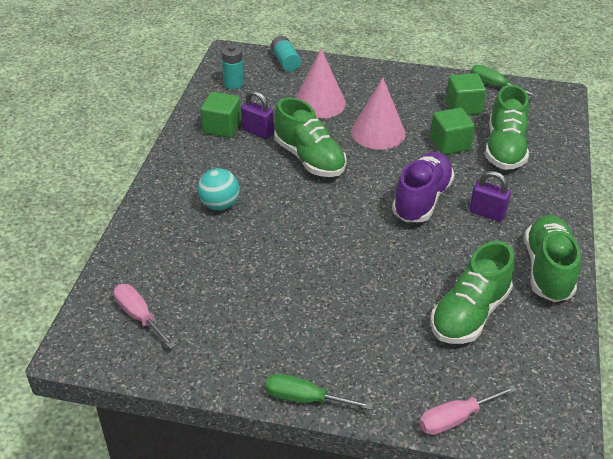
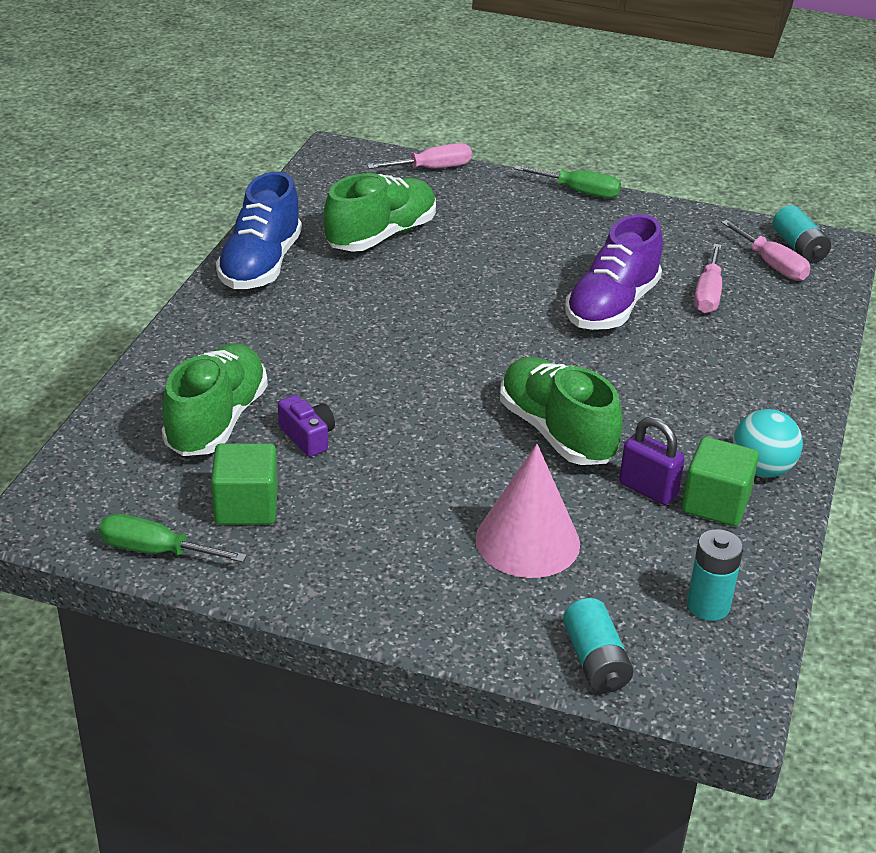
camera: 175 degrees left, 5 degrees down
turquoise ball [197,168,240,210] -> turquoise ball moved to [733,409,803,478]
pink cone [351,78,406,150] -> none
purple shoe [392,152,454,222] -> purple shoe moved to [565,214,663,330]
green cube [430,108,475,155] -> purple camera [278,395,335,457]
purple padlock [469,171,511,222] -> none
green screwdriver [471,65,538,97] -> green screwdriver turned 150 degrees clockwise [99,514,247,562]
green shoe [525,215,581,302] -> blue shoe [216,172,302,289]
none -> pink screwdriver [694,244,722,314]
none -> turquoise battery [773,205,831,264]

